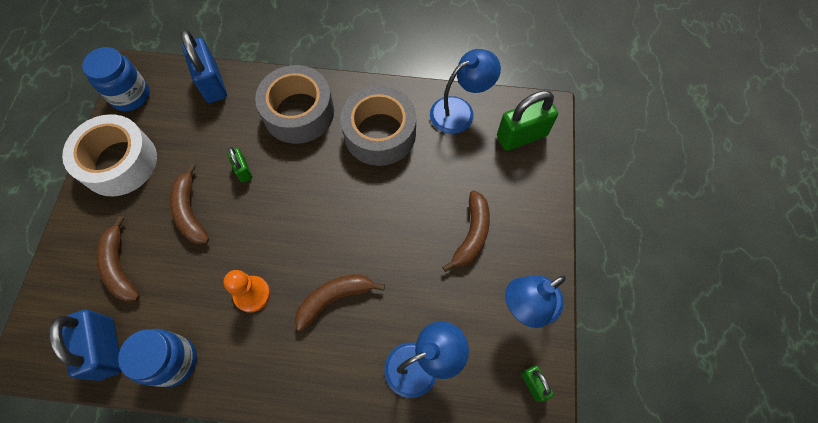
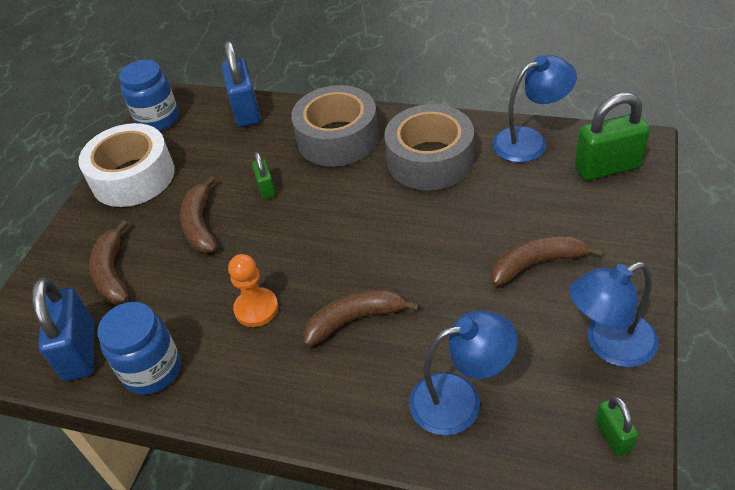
camera: 15 degrees right, 20 degrees down
brown banana [442,191,490,272] -> brown banana turned 135 degrees counterclockwise [491,235,603,286]

